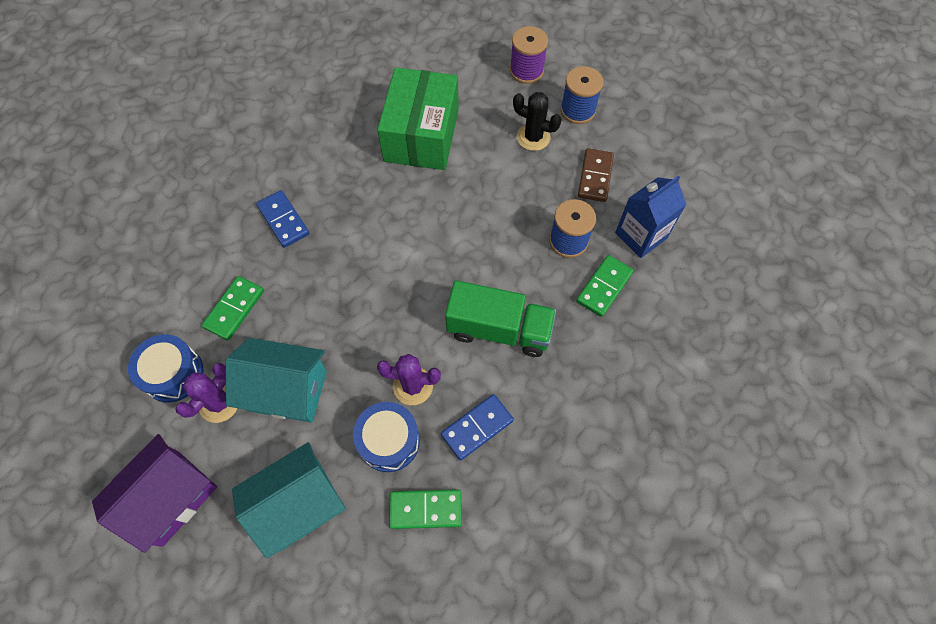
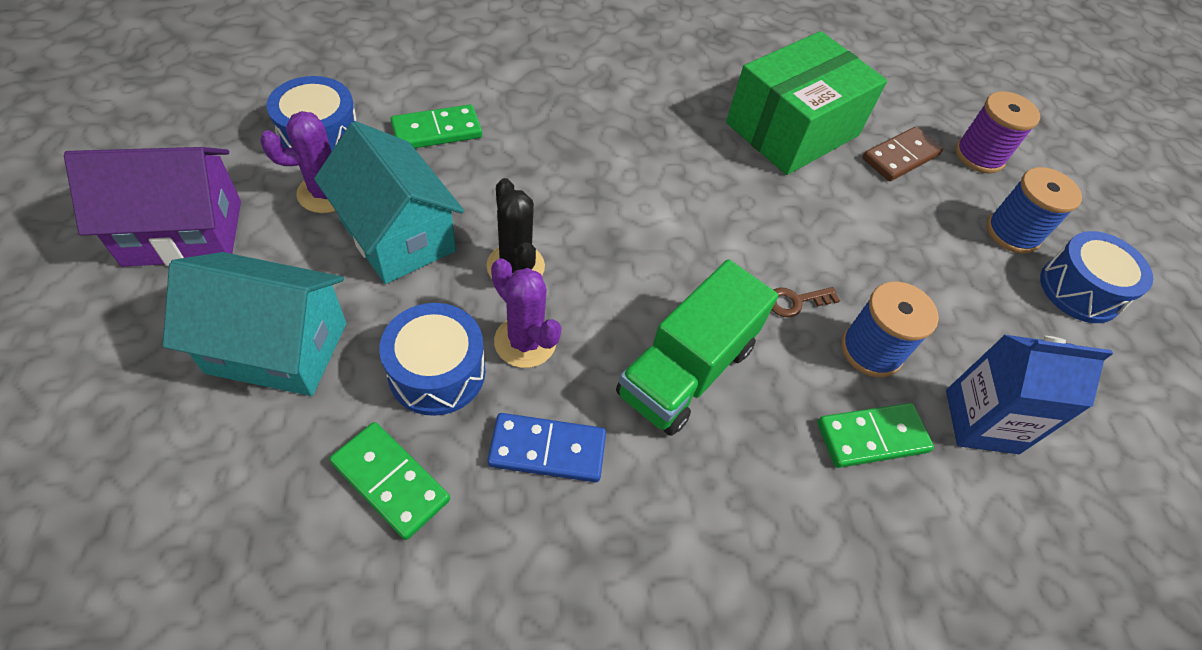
camera: 35 degrees right, 10 degrees down
blue domino [256,190,309,248] -> none
green truck [445,280,556,357] -> green truck turned 75 degrees clockwise [616,259,778,436]
black cactus [513,92,562,151] -> black cactus moved to [486,178,545,278]
brown domino [578,148,614,202] -> brown domino moved to [862,127,943,181]
none -> brown key [772,287,840,317]
none -> blue drum [1040,231,1153,323]

